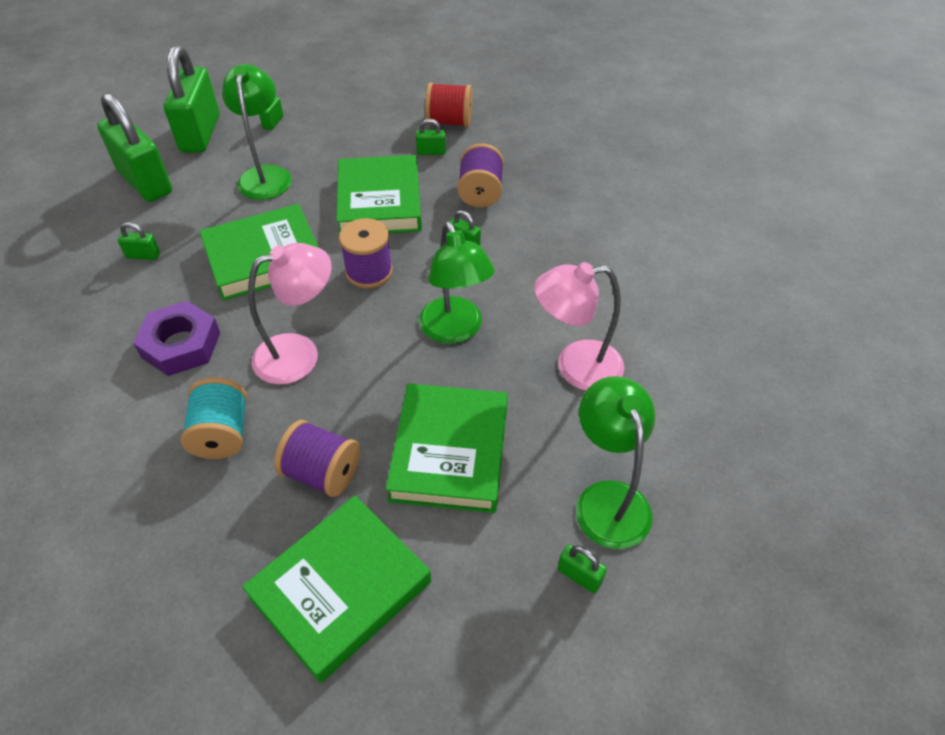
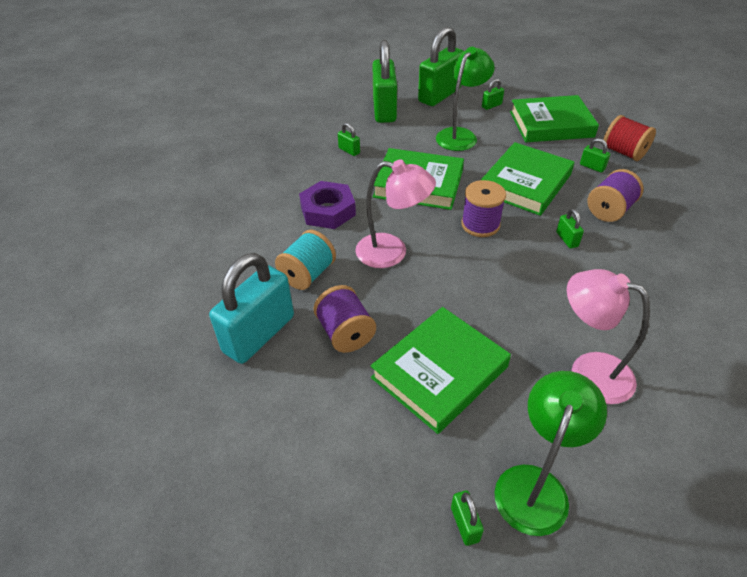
camera: 40 degrees right, 5 degrees down
green book [242,495,431,683] -> green book moved to [510,95,599,142]
green lamp [419,221,495,344] -> none
none -> turquoise padlock [209,253,294,364]

